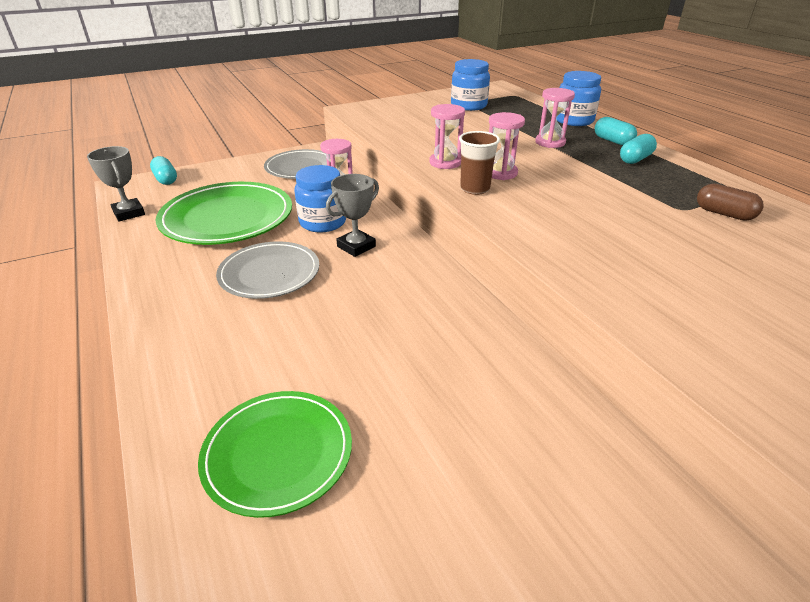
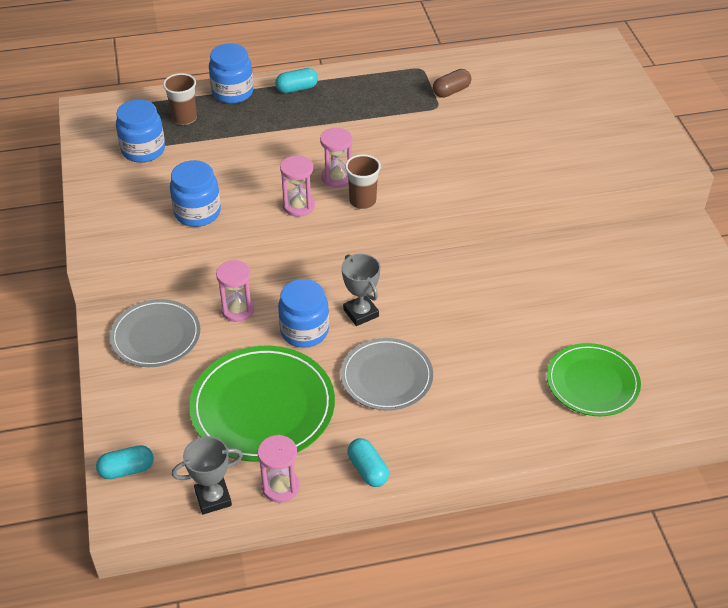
camera: 75 degrees left, 10 degrees up
pink hourglass [535,88,575,148] -> pink hourglass moved to [258,435,300,503]
turquoise capsule [620,134,657,164] -> turquoise capsule moved to [347,438,389,487]
none -> brown cup [163,73,197,125]
none -> blue jar [170,160,221,227]

